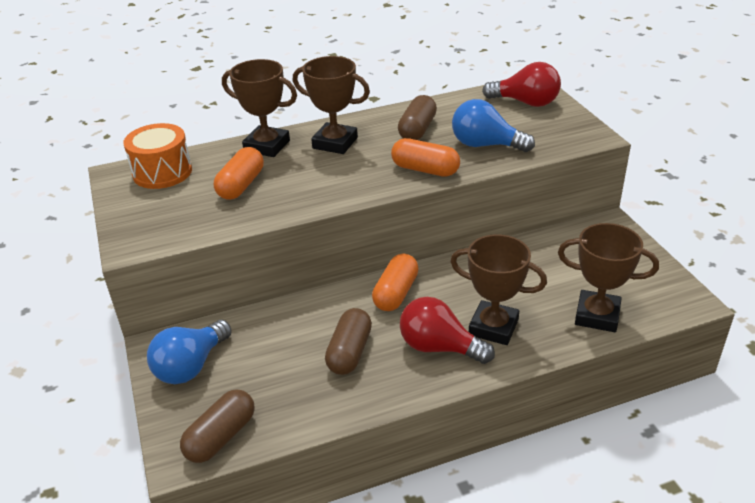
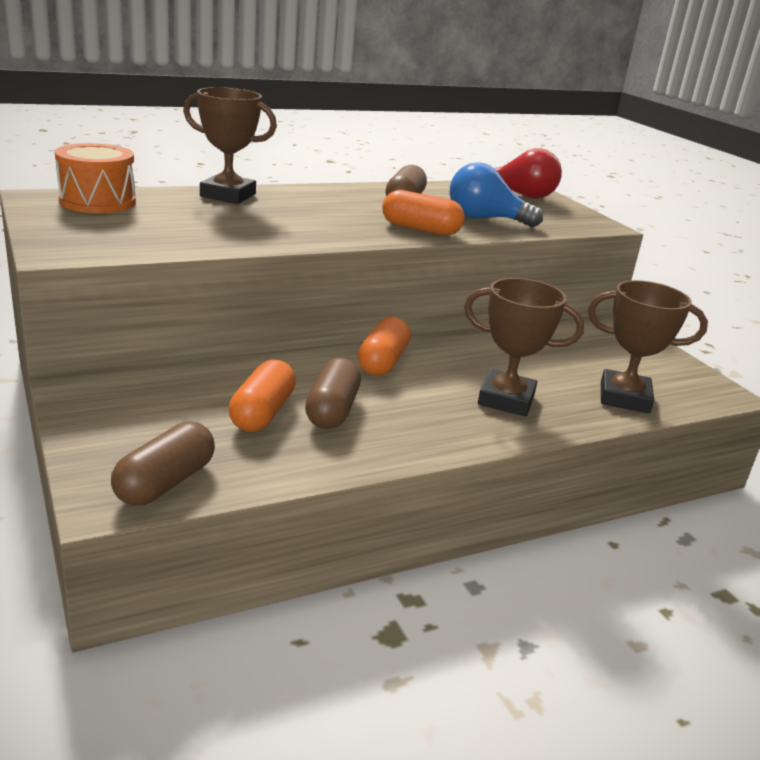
camera: 10 degrees left, 10 degrees down
blue light bulb [147,320,232,384] -> none
orange capsule [214,147,264,200] -> orange capsule moved to [229,360,296,432]
brown trophy [293,56,370,154] -> none
red light bulb [400,297,495,364] -> none

